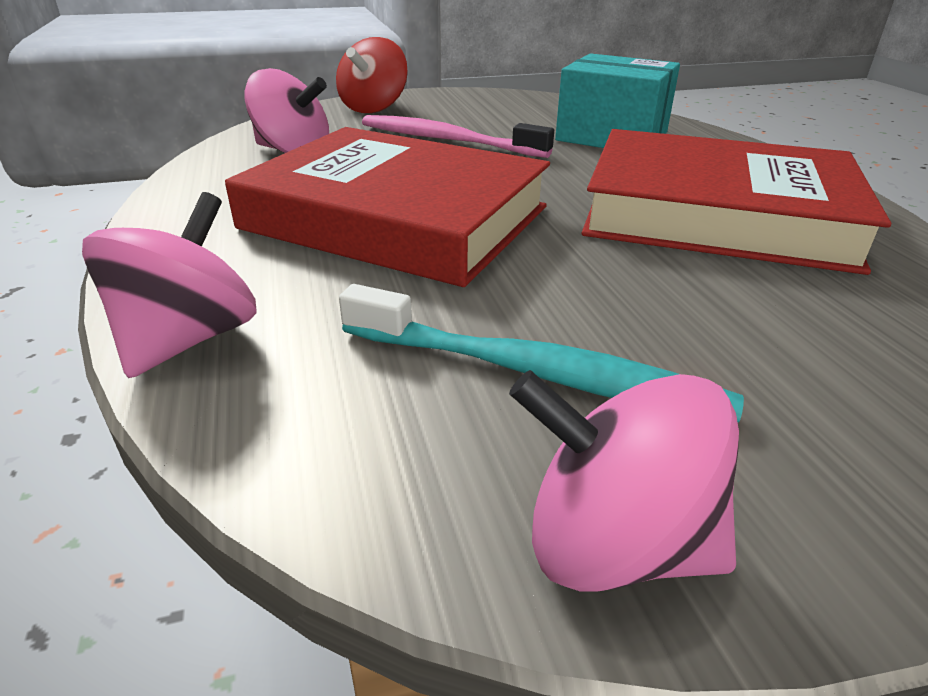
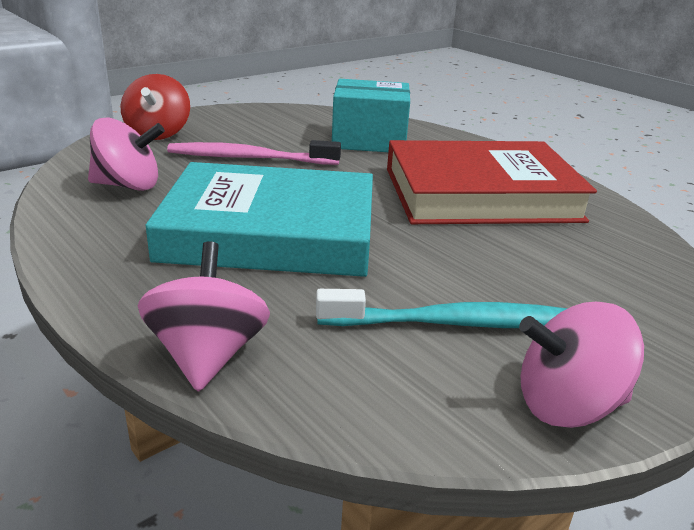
camera: 25 degrees left, 5 degrees down
red book [225,127,550,287] -> turquoise book [145,162,373,277]

